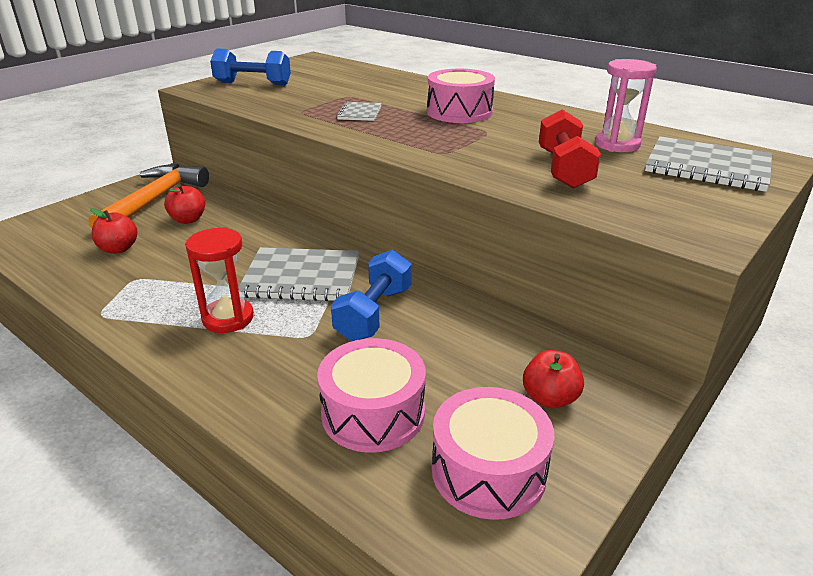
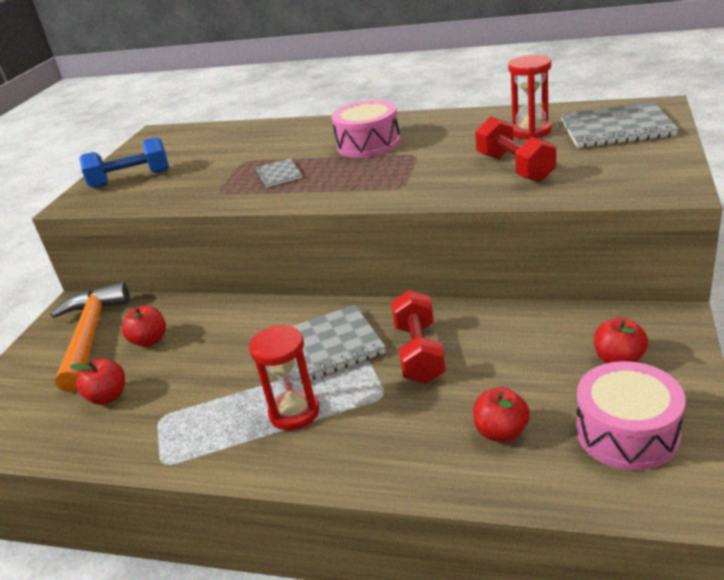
camera: 20 degrees left, 0 degrees up
pink drum [317,338,426,453] -> red apple [473,387,530,442]
blue dumbbell [331,250,412,341] -> red dumbbell [391,290,446,384]
pink hourglass [595,59,657,152] -> red hourglass [508,55,552,139]

